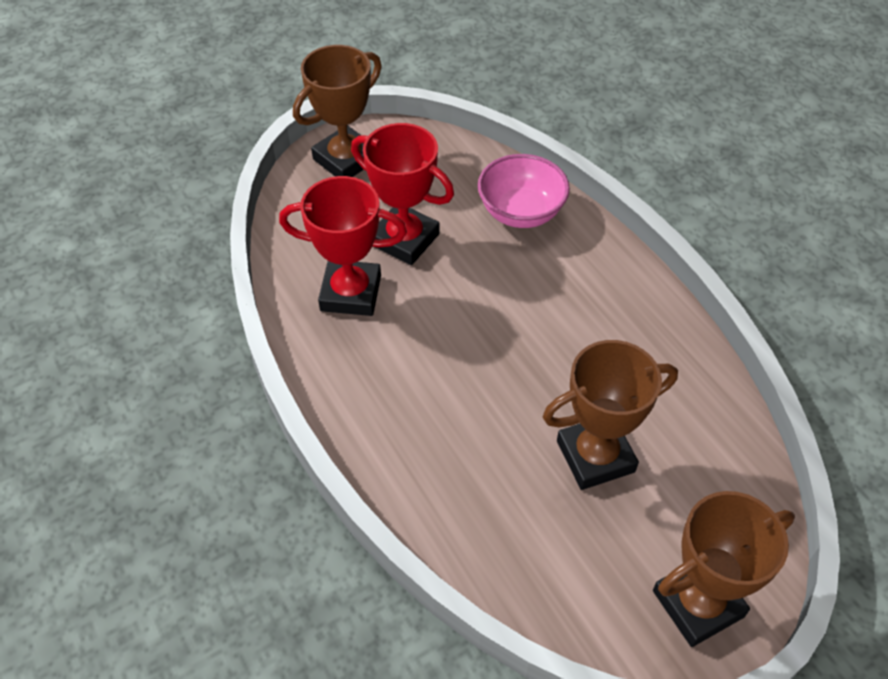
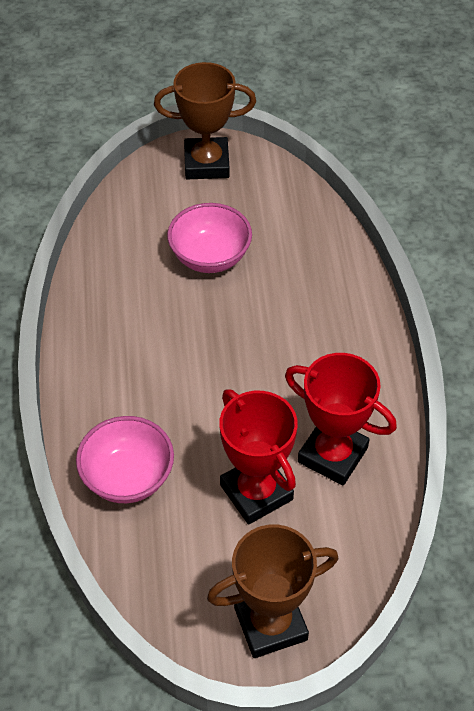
camera: 155 degrees left, 0 degrees up
brown trophy [543,340,678,490] -> pink bowl [167,203,252,273]

